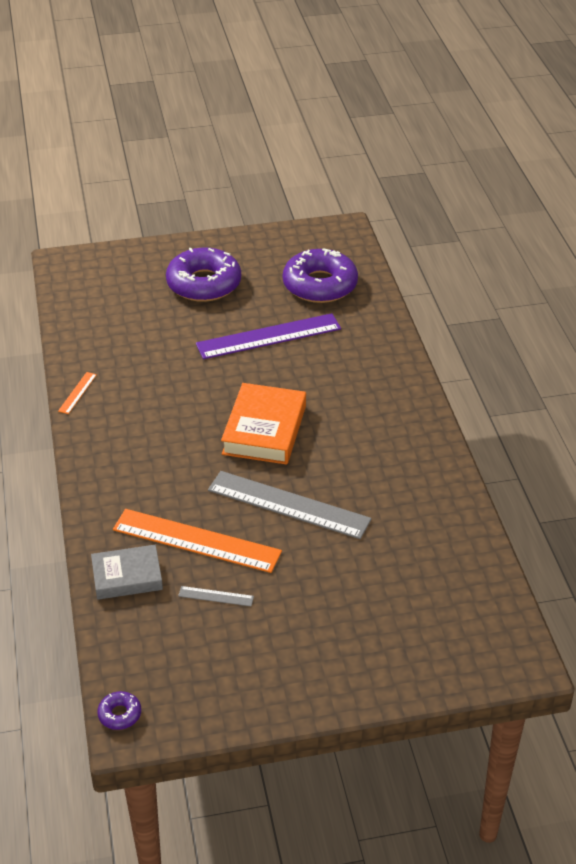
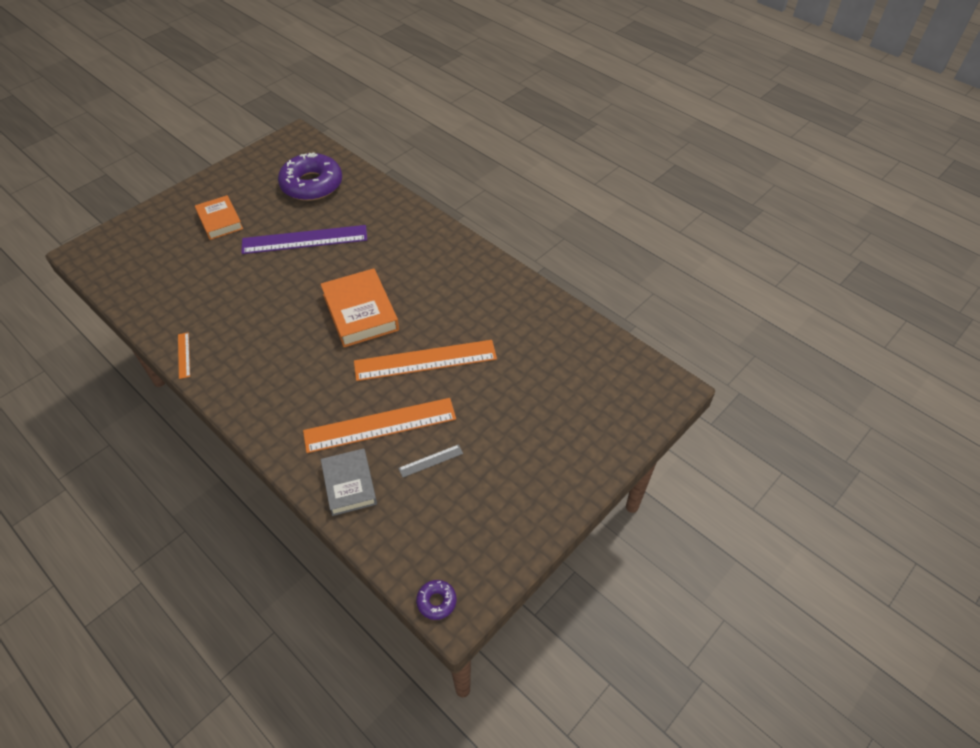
camera: 35 degrees left, 10 degrees up
grey book [91,545,163,600] -> grey book turned 60 degrees counterclockwise [321,448,377,516]
purple donut [166,248,241,302] -> orange book [195,195,243,240]
purple ruler [196,313,341,359] -> purple ruler turned 45 degrees clockwise [241,225,367,254]
grey ruler [208,471,372,539] -> orange ruler [354,340,497,381]

